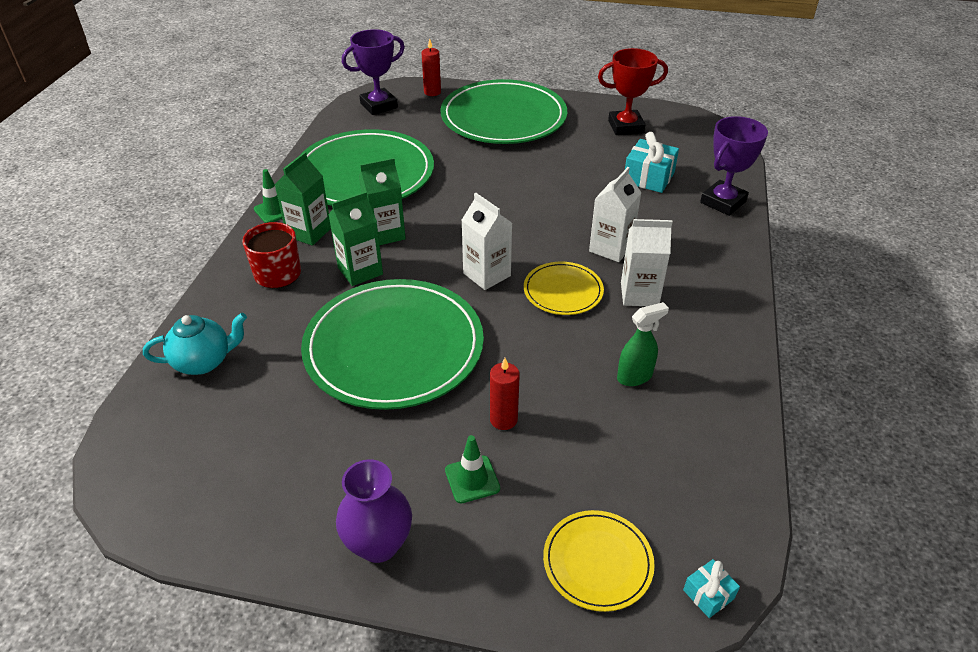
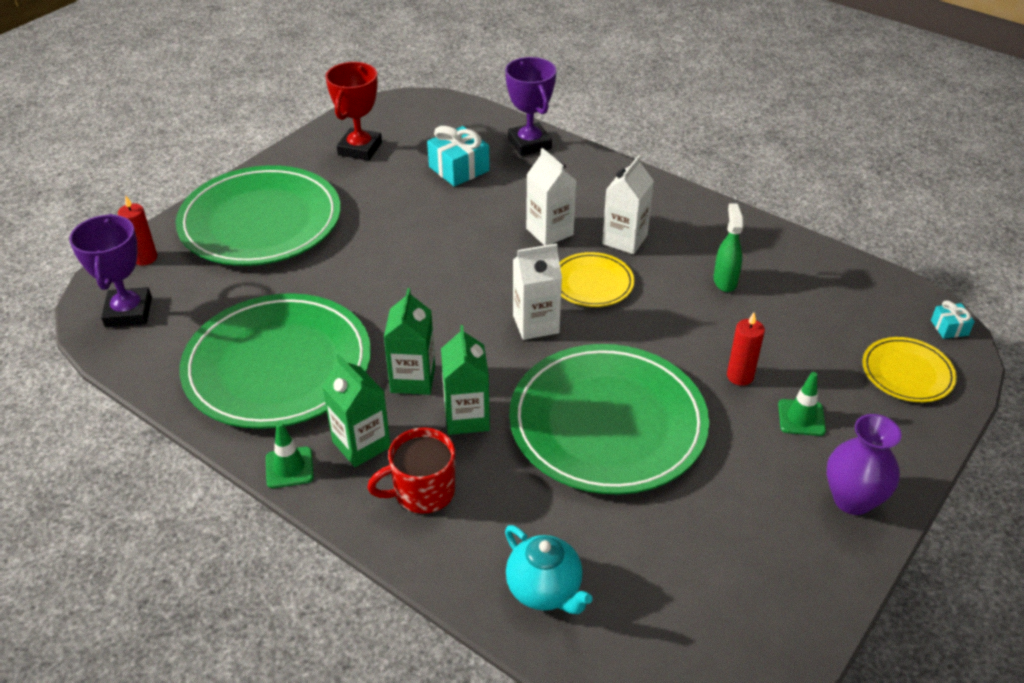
camera: 65 degrees left, 0 degrees up
turquoise teapot [143,313,247,375] -> turquoise teapot turned 135 degrees clockwise [505,525,593,614]

